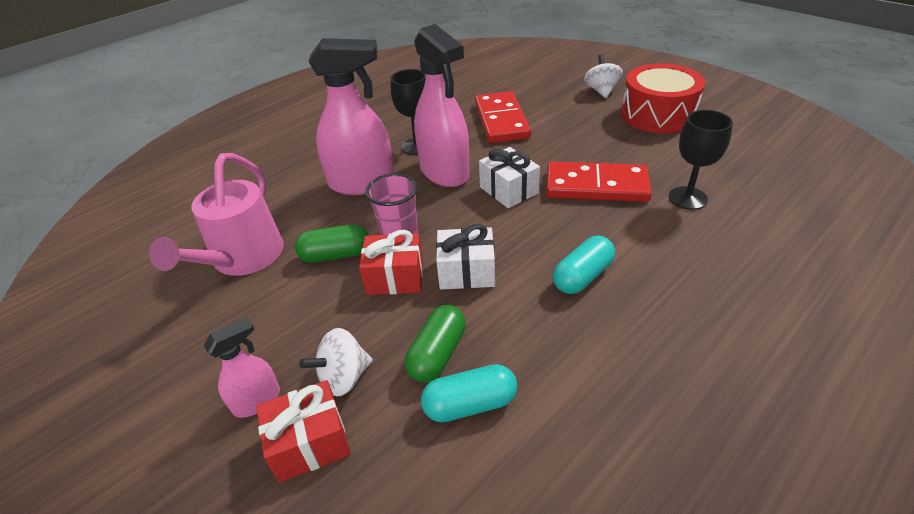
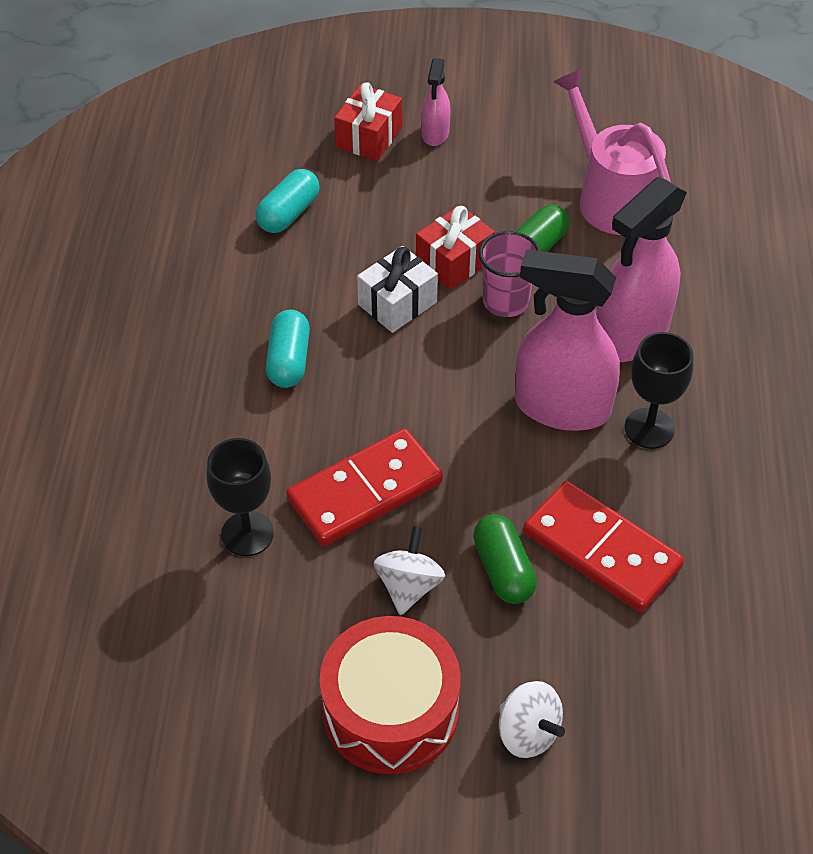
camera: 135 degrees right, 10 degrees up
white spinning top [299,328,373,396] -> white spinning top moved to [374,526,445,615]
green capsule [405,305,466,383] -> green capsule moved to [473,514,537,604]
white gift [479,147,540,208] -> none

